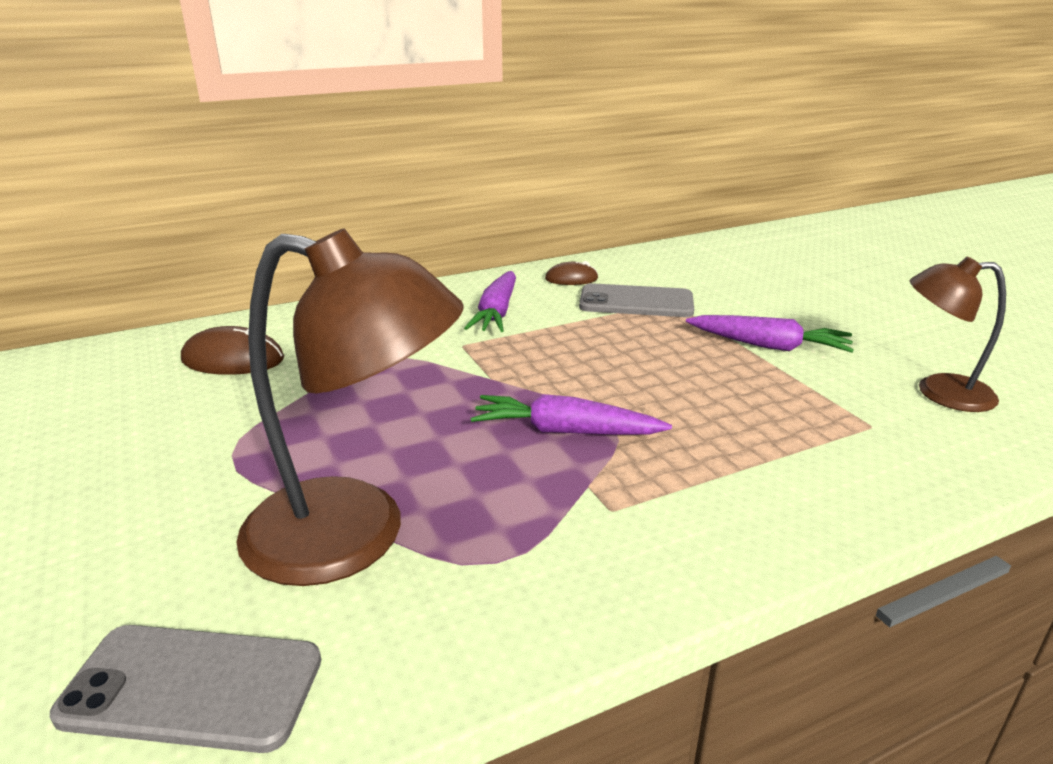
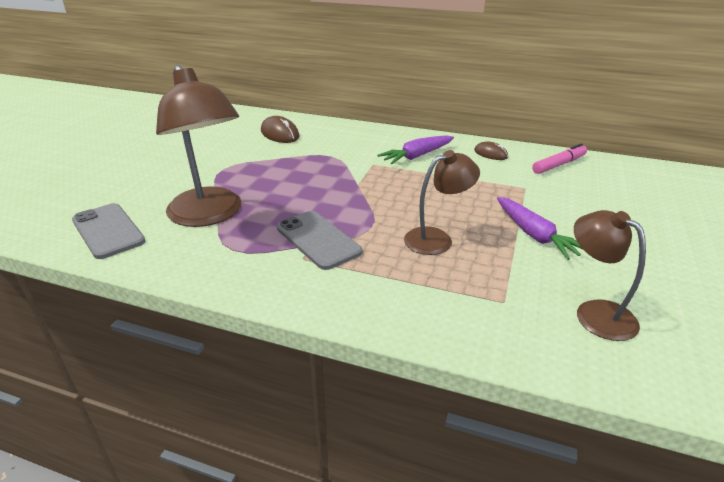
camera: 45 degrees right, 5 degrees up
purple carrot [471,394,672,435] -> none
grey phone [579,283,694,317] -> grey phone moved to [277,211,362,270]
none -> brown lamp [404,150,480,255]
none -> pink marker [532,143,587,174]

